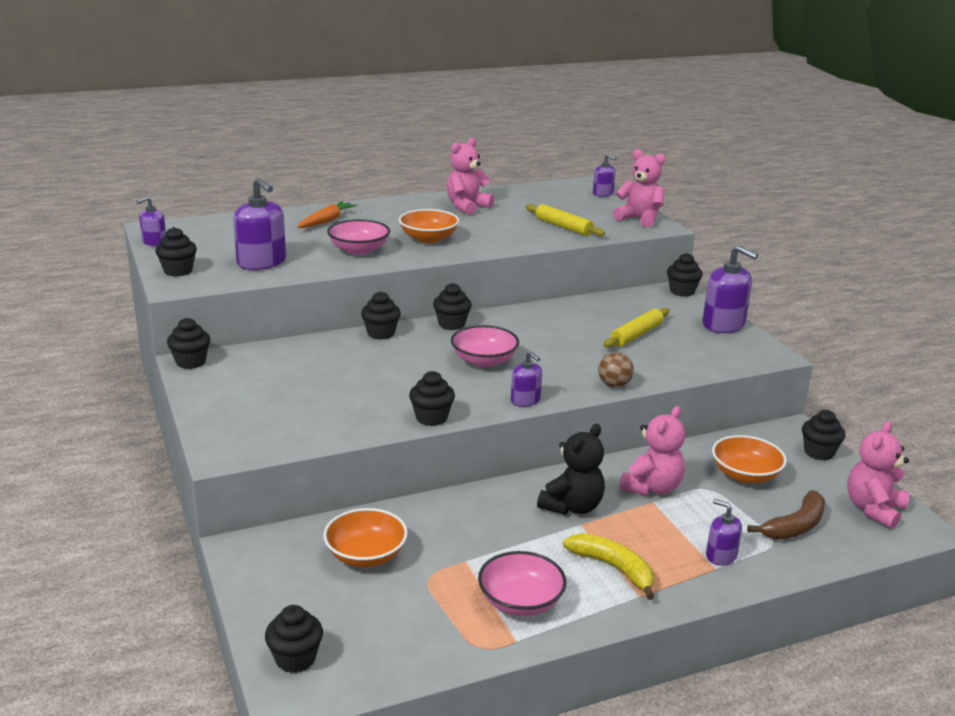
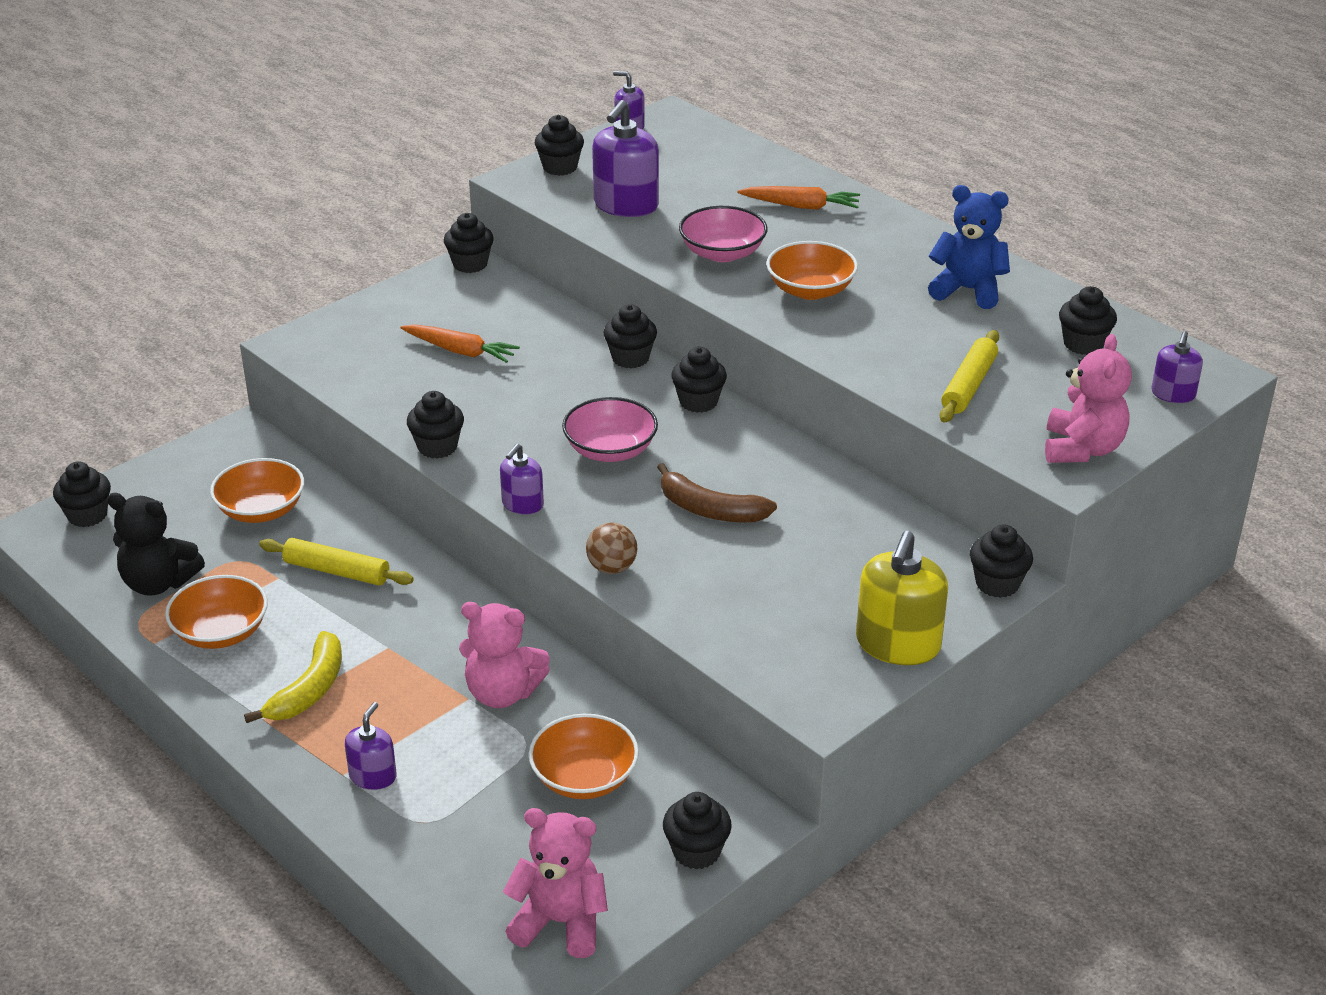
camera: 70 degrees right, 10 degrees up
pink teddy bear [447,138,494,215] -> blue teddy bear [928,185,1010,309]
pink bowl [478,551,567,616] -> orange bowl [165,575,268,649]
black teddy bear [537,424,605,515] -> black teddy bear moved to [107,493,205,596]
yellow rolling pin [603,308,669,348] -> yellow rolling pin moved to [259,538,414,586]
purple soap dispenser [702,245,758,333] -> yellow soap dispenser [856,531,948,665]
brown banana [747,490,825,540] -> brown banana moved to [657,463,777,523]
none -> orange carrot [400,324,520,363]
none -> black cupcake [1059,286,1117,355]

